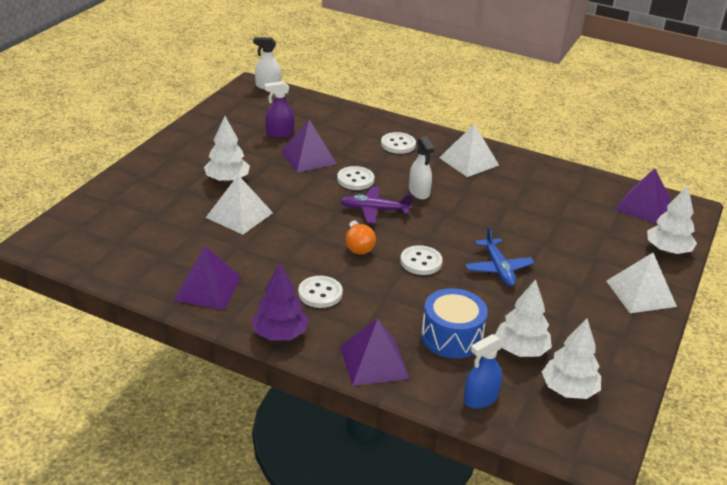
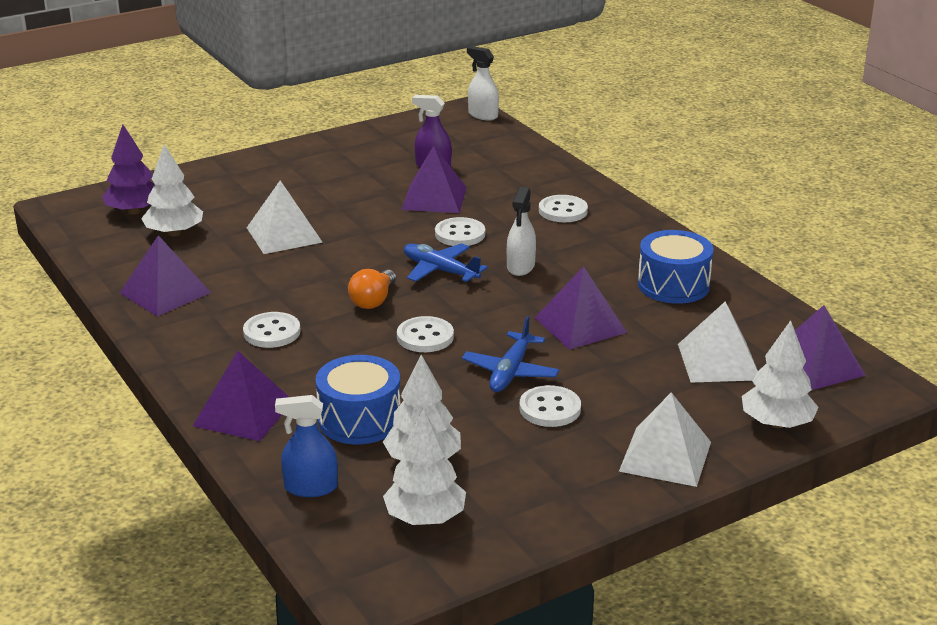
camera: 35 degrees right, 5 degrees down
white tree [204,116,250,183] -> white tree moved to [141,144,203,236]
purple tree [251,263,308,341] -> purple tree moved to [102,125,155,215]
purple plane [341,187,413,224] -> blue plane [404,243,488,282]
white pyramid [439,124,499,177] -> white pyramid moved to [678,301,758,383]
none -> white button [519,385,581,427]
none -> purple pyramid [535,266,628,350]
none -> blue drum [638,230,714,304]

